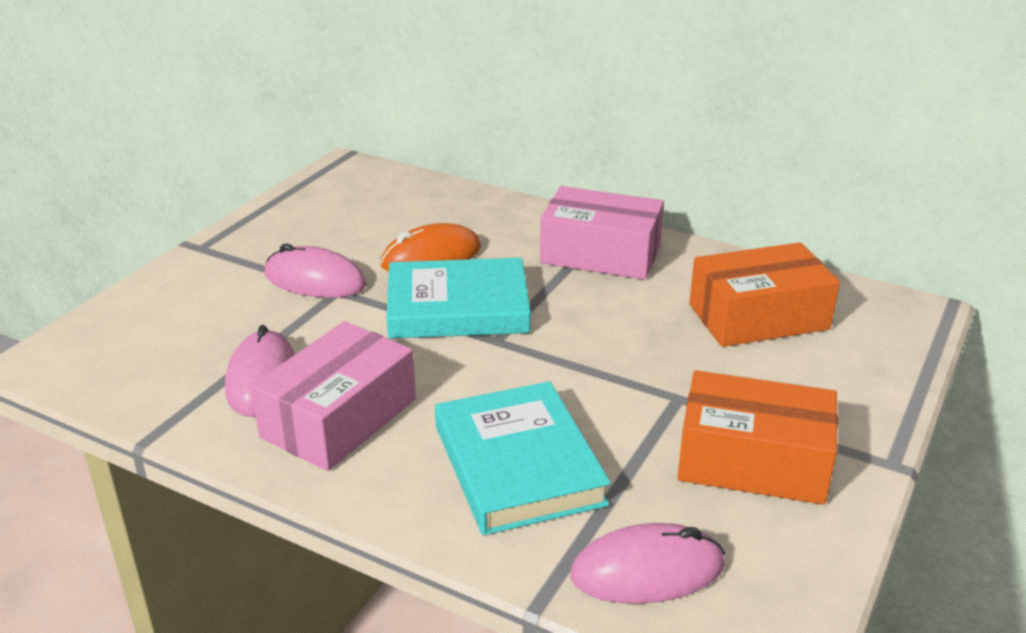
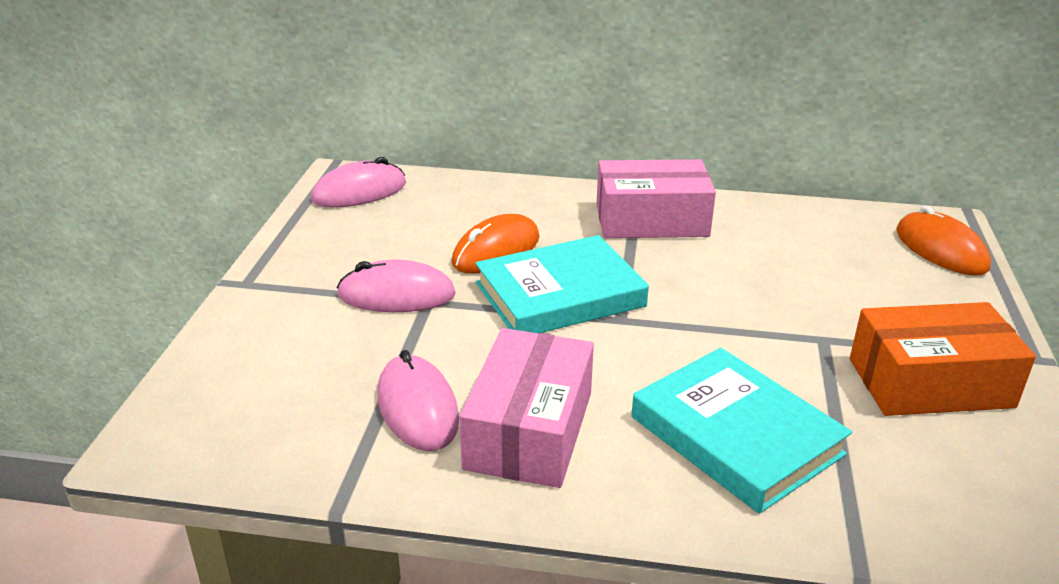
camera: 20 degrees left, 0 degrees up
pink mouse [570,523,725,604] -> pink mouse moved to [311,157,406,208]
orange box [689,242,840,347] -> none
none -> orange mouse [896,206,991,276]

